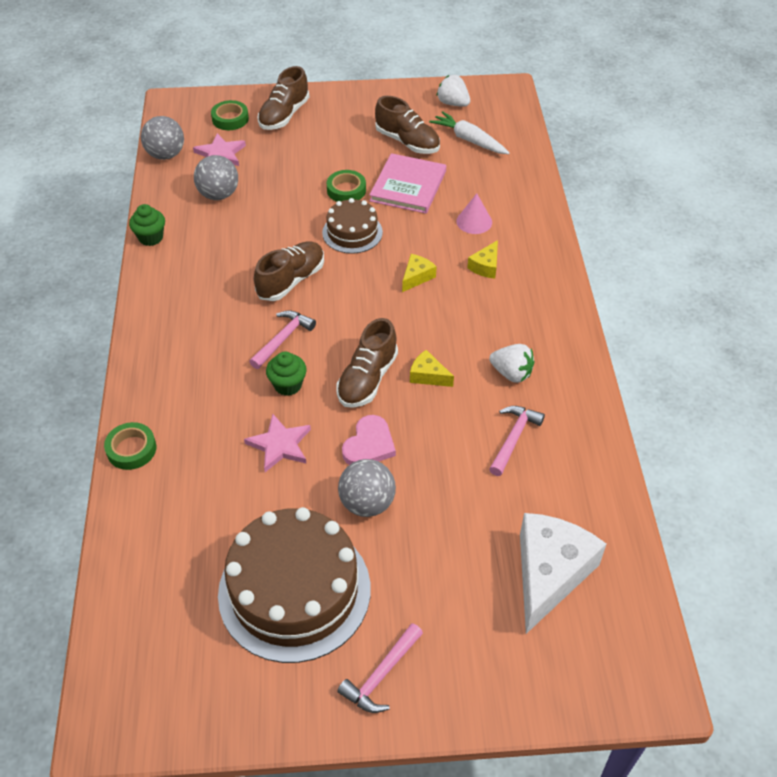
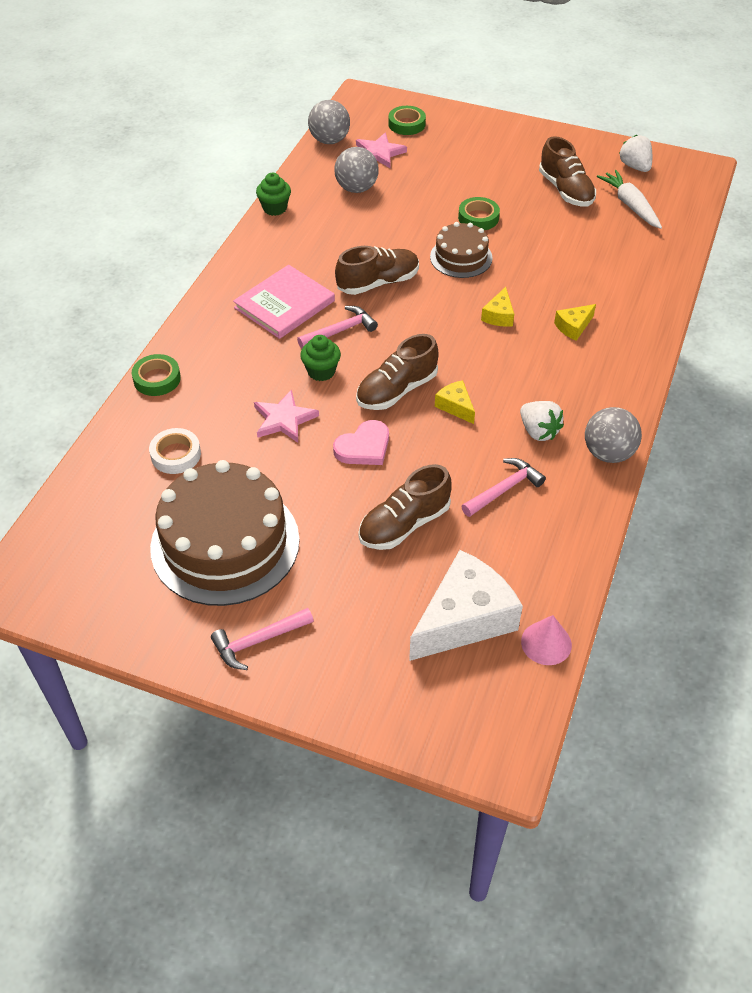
camera: 25 degrees right, 0 degrees up
brown shoe [257,66,310,130] -> brown shoe moved to [358,464,452,550]
grey ball [338,459,396,517] -> grey ball moved to [585,407,642,463]
pink book [370,153,446,214] -> pink book moved to [233,265,335,339]
yellow cheese [402,254,437,292] -> yellow cheese turned 135 degrees clockwise [481,287,514,327]
pink cone [456,193,492,234] -> pink cone moved to [521,615,572,665]
none -> white tape [149,428,201,474]

